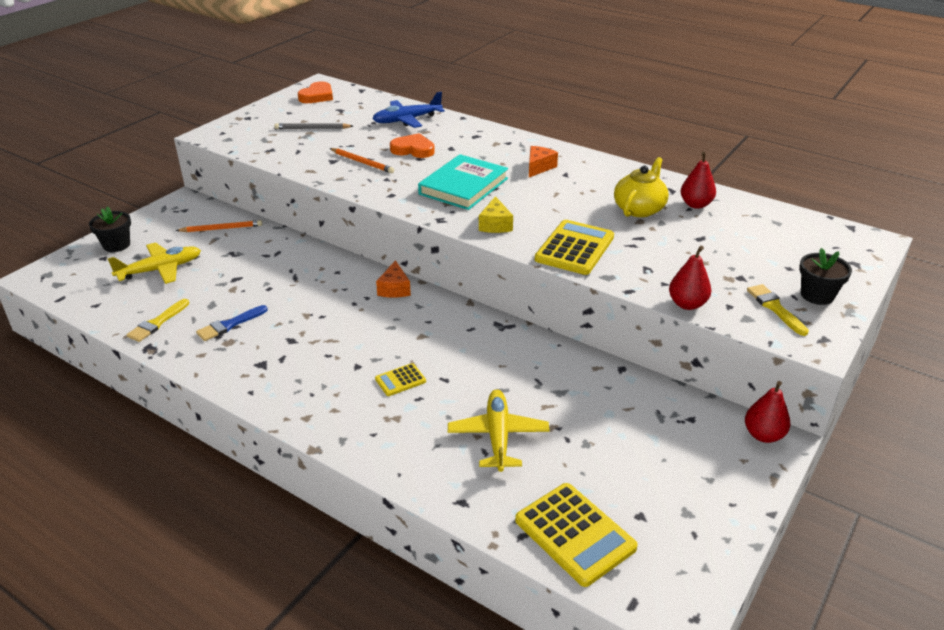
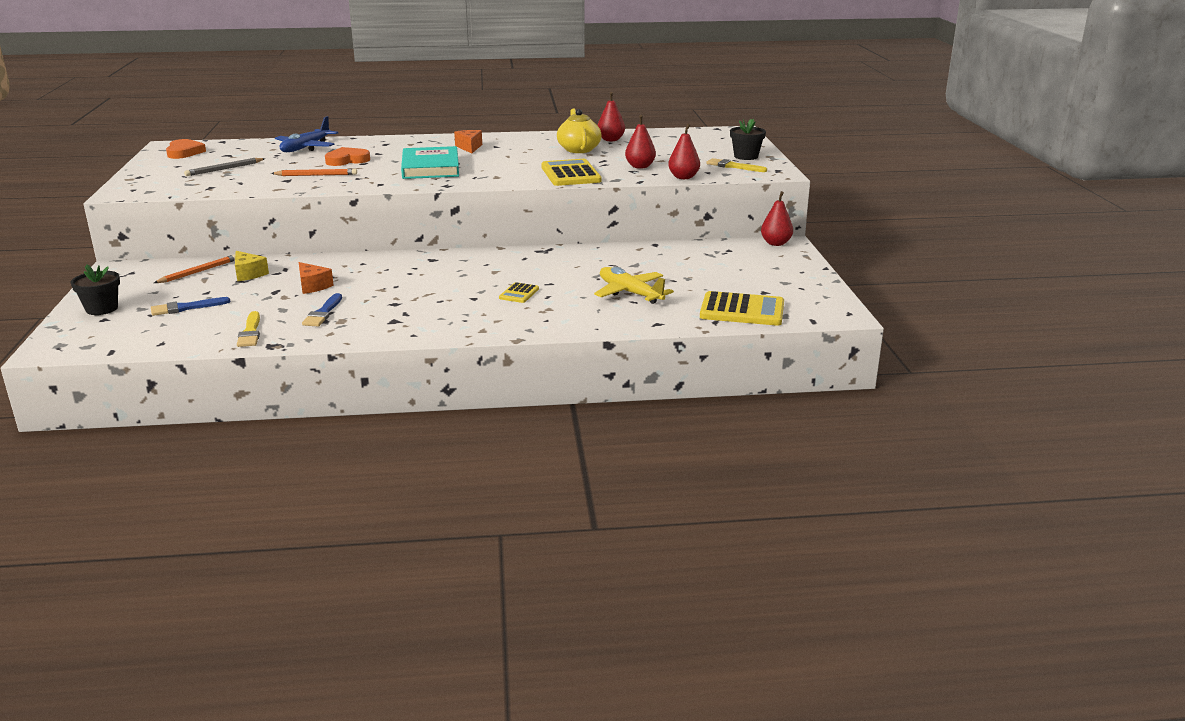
camera: 40 degrees left, 10 degrees down
yellow plane [107,243,201,284] -> blue brush [151,297,230,316]
orange cheese [376,260,411,298] -> orange cheese moved to [299,262,334,294]
yellow cheese [479,196,513,233] -> yellow cheese moved to [235,251,269,281]
none -> red pear [625,115,656,169]

